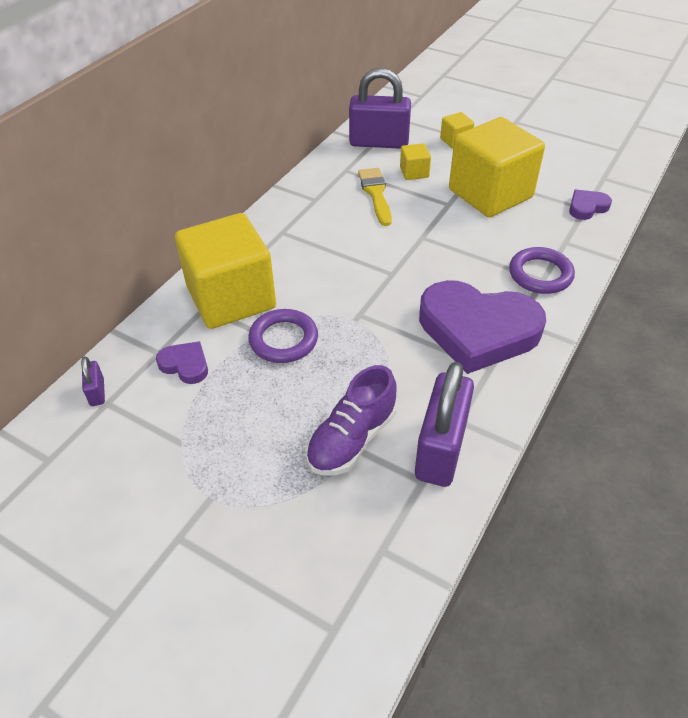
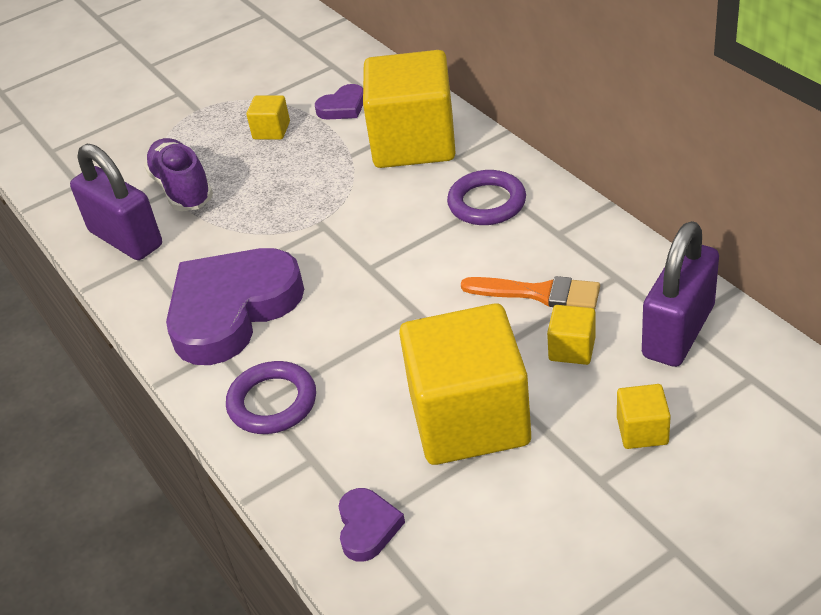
camera: 120 degrees right, 5 degrees down
purple padlock [81,356,105,406] -> none
purple ring [248,309,318,363] -> purple ring moved to [447,170,526,225]
yellow brush [358,168,392,226] -> orange brush [461,276,600,309]
none -> yellow cube [246,95,290,140]

